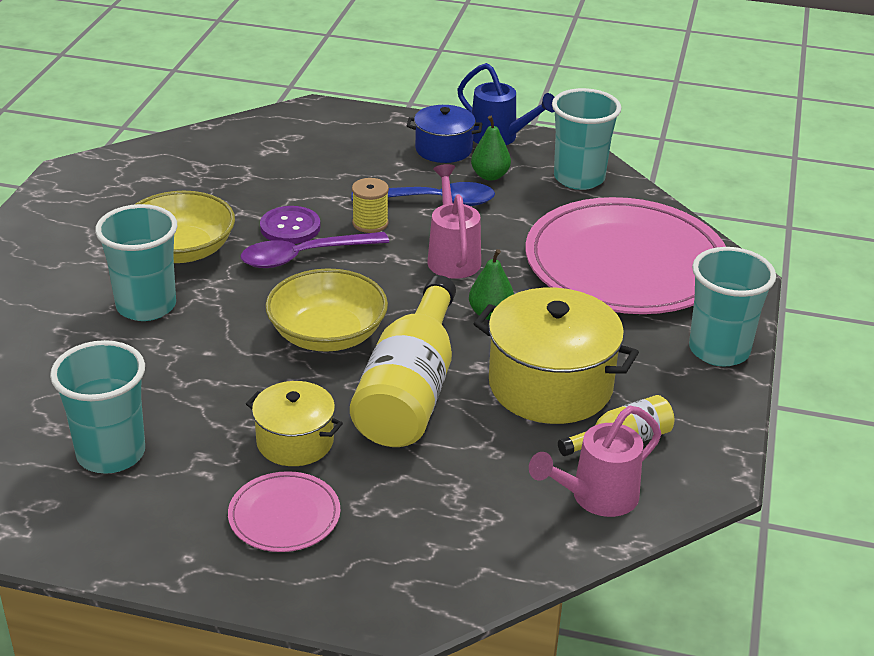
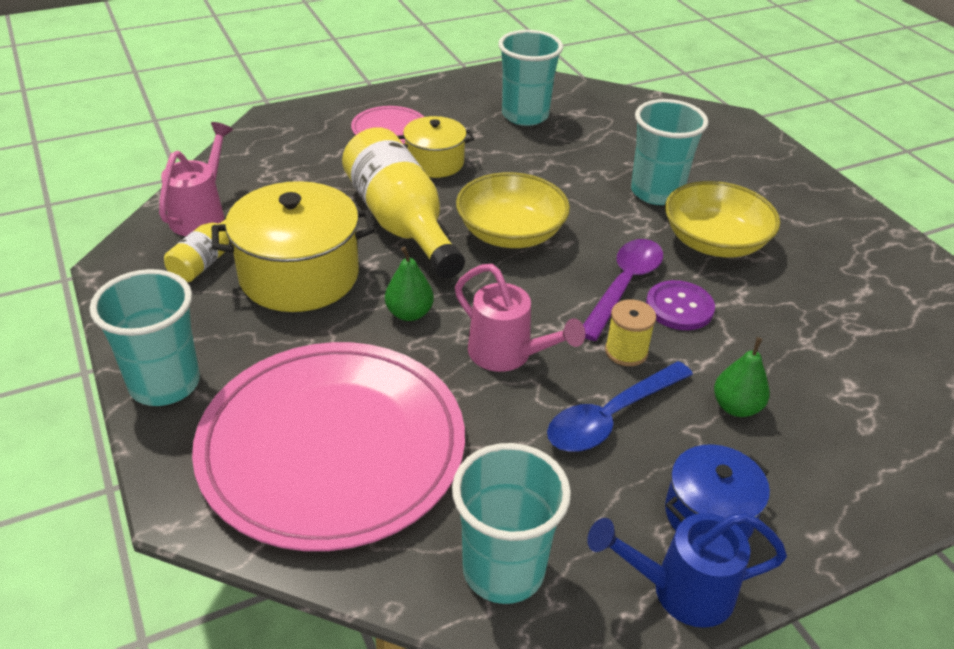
camera: 140 degrees right, 5 degrees up
green pear [471,116,511,181] -> green pear moved to [714,337,770,417]

